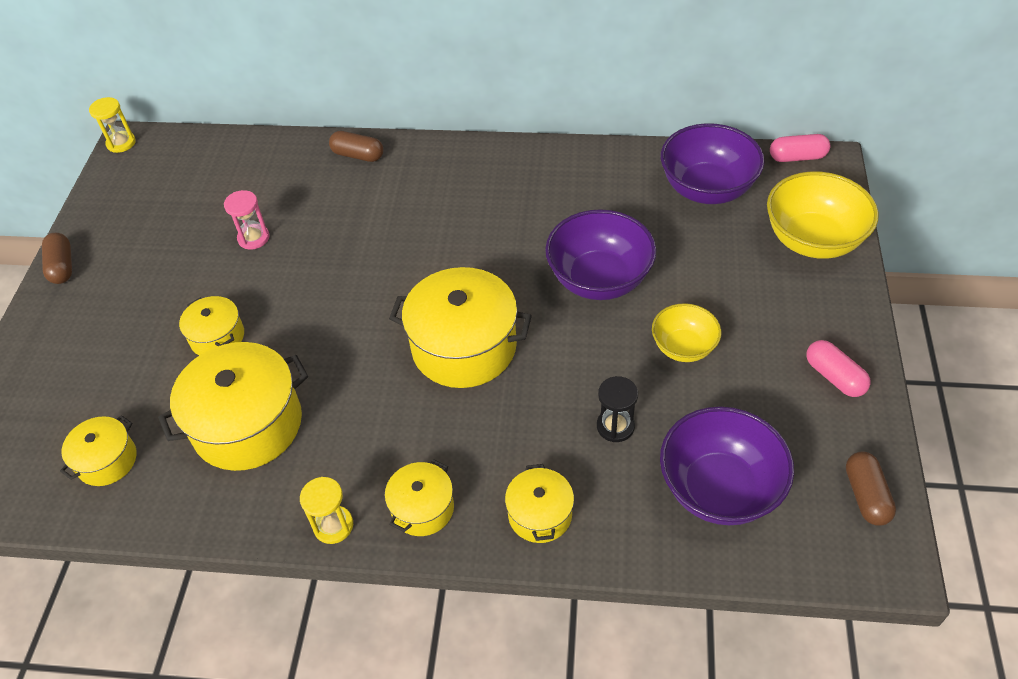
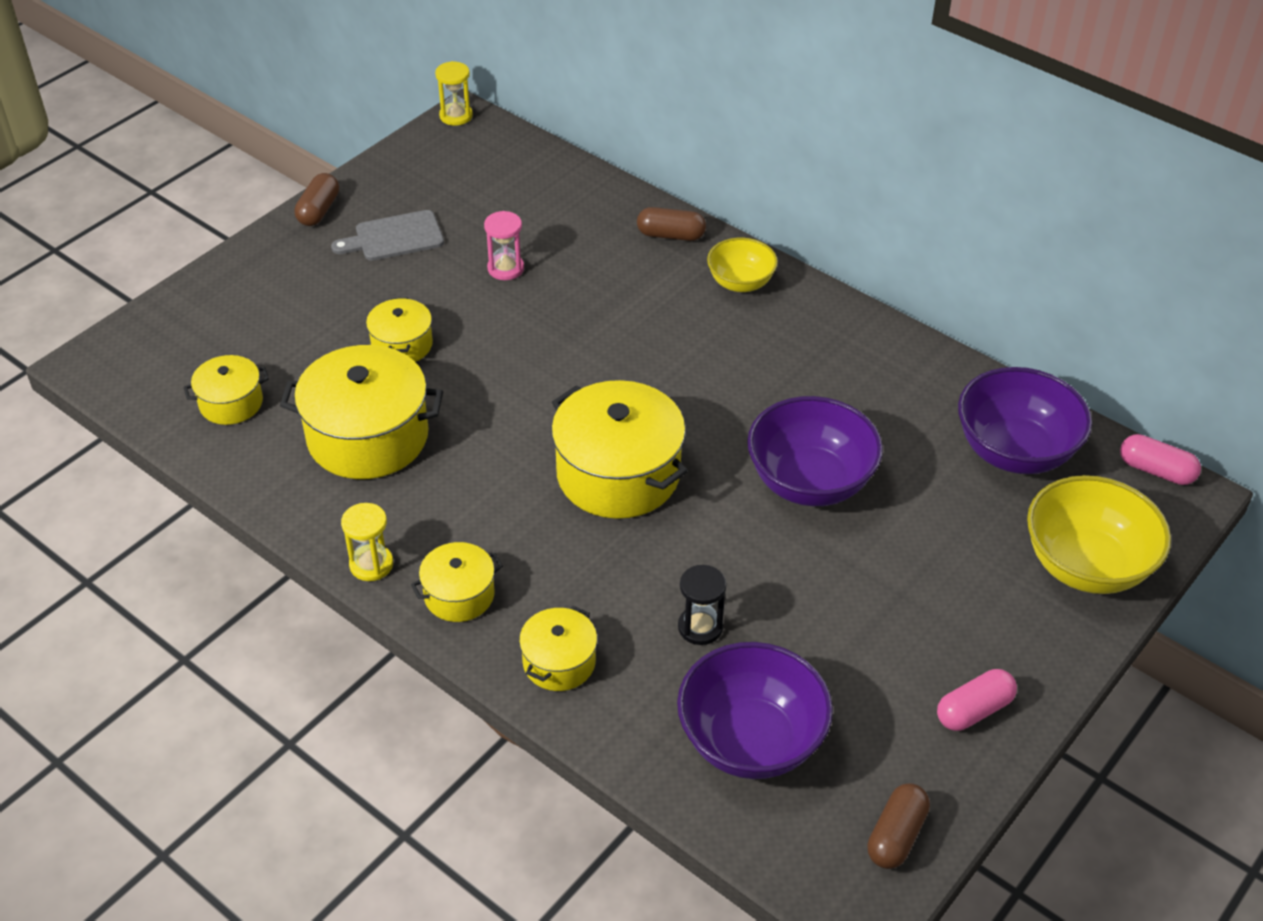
camera: 30 degrees right, 5 degrees down
brown capsule [329,131,383,162] -> brown capsule turned 45 degrees counterclockwise [637,207,706,241]
yellow bowl [652,303,721,362] -> yellow bowl moved to [707,238,778,292]
pink capsule [806,340,871,397] -> pink capsule turned 60 degrees clockwise [937,669,1017,731]
none -> grey cutting board [331,210,444,261]

